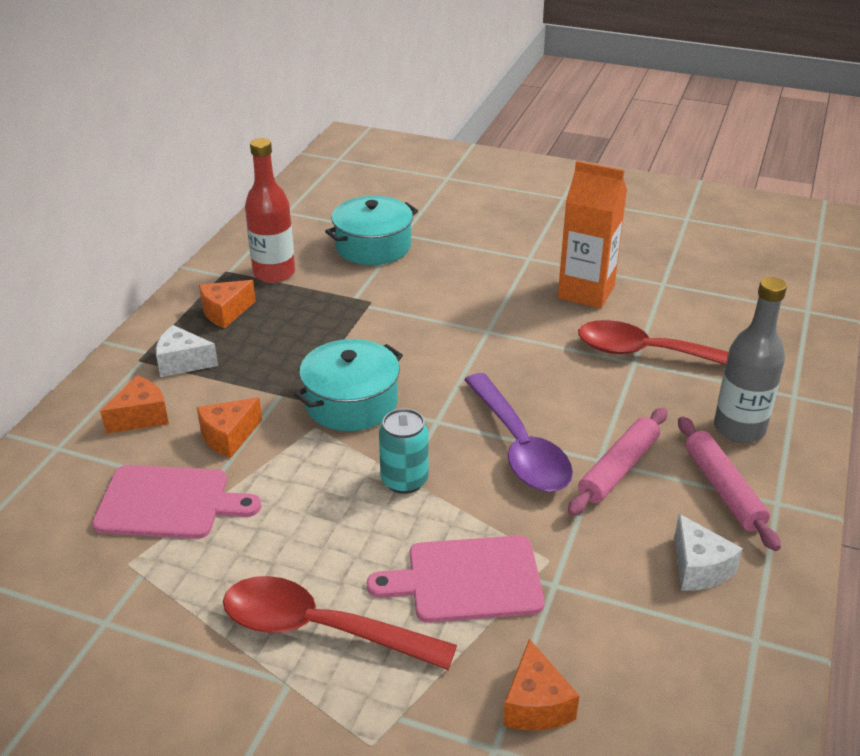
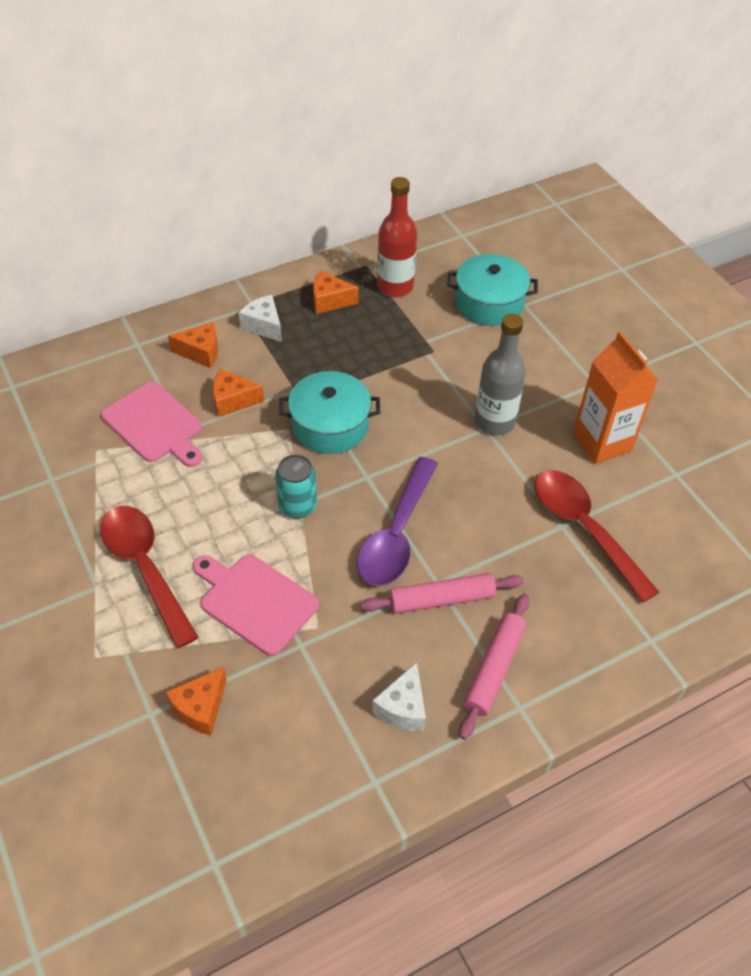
camera: 40 degrees right, 15 degrees up
grey bottle [714,277,787,443] -> grey bottle moved to [475,314,526,435]

